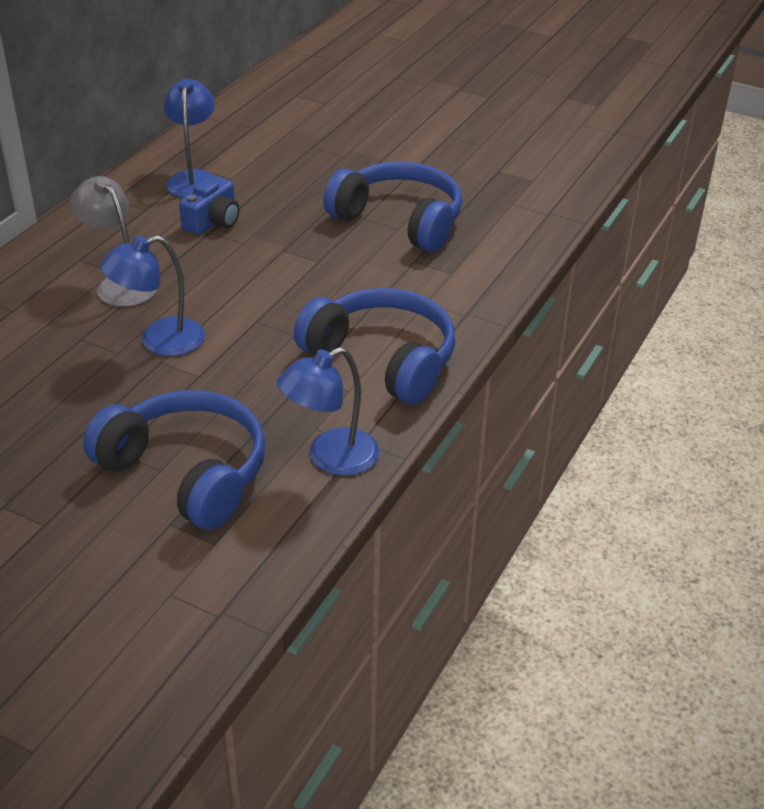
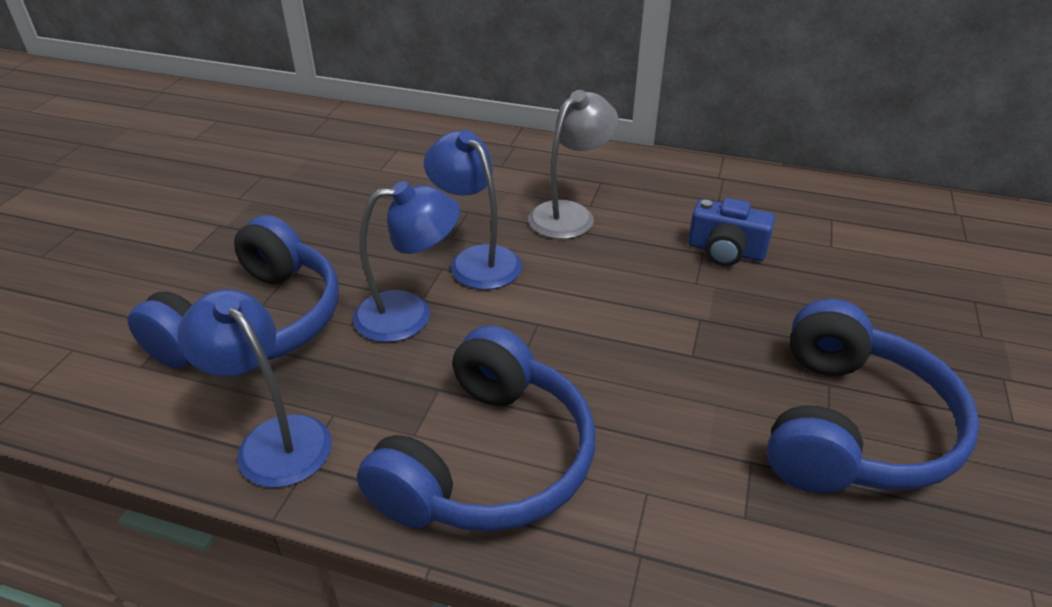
camera: 80 degrees right, 0 degrees up
blue lamp [164,79,216,198] -> blue lamp moved to [353,181,460,342]

